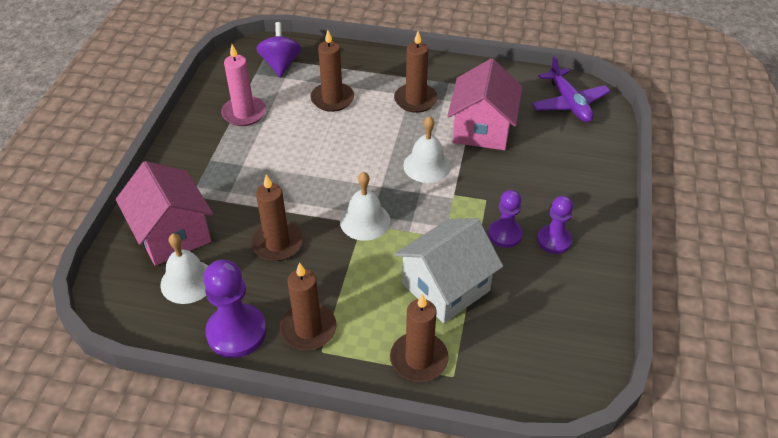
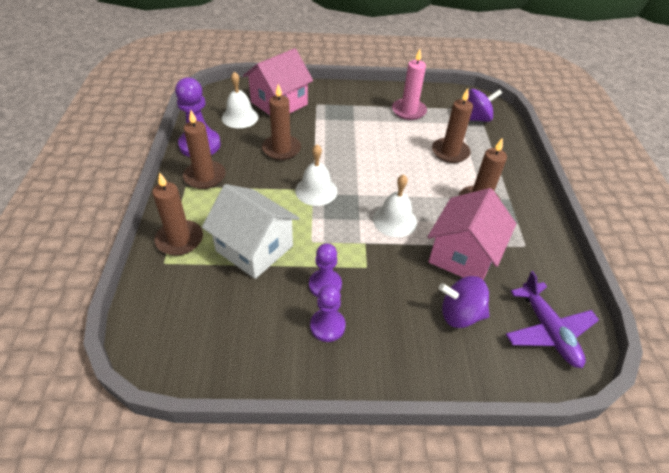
camera: 75 degrees right, 0 degrees up
pink house [448,58,522,150] -> pink house turned 60 degrees counterclockwise [428,188,516,280]
purple plane [532,56,611,122] -> purple plane turned 75 degrees counterclockwise [506,271,599,368]
none -> purple spinning top [439,276,489,328]

